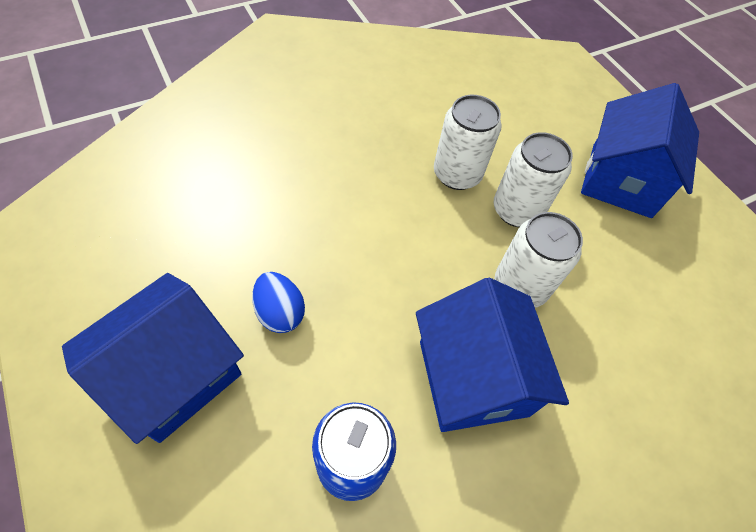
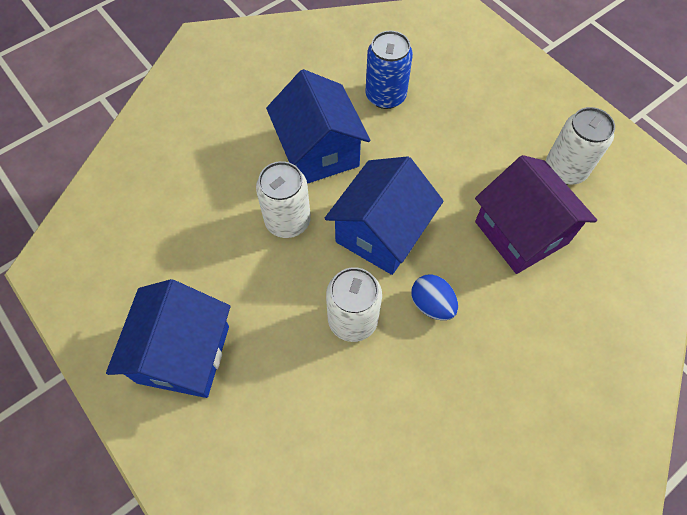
camera: 175 degrees right, 5 degrees up
blue house [62,273,244,444] -> blue house moved to [325,156,443,275]
blue egg [252,272,305,333] -> blue egg moved to [411,274,458,320]
white can [494,132,573,227] -> white can moved to [546,107,615,185]
none -> purple house [475,155,597,274]

